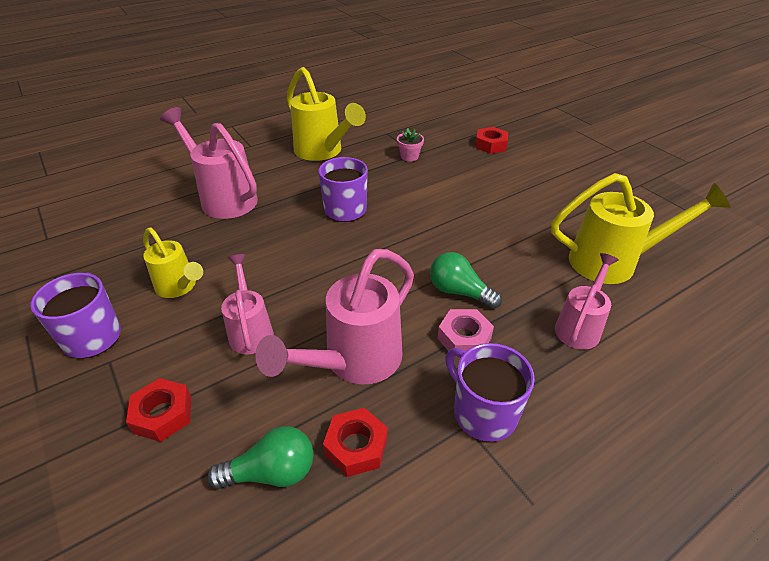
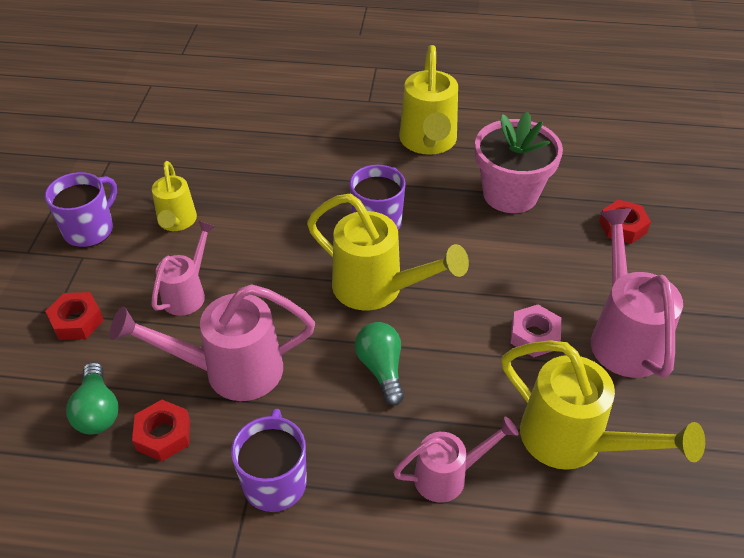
camera: 40 degrees right, 5 degrees up
pink watering can [160,107,258,219] -> pink watering can moved to [591,208,683,378]
green light bulb [207,426,313,489] -> green light bulb turned 45 degrees clockwise [66,362,119,434]
pink flower pot [397,128,424,162] -> pink flower pot [475,111,563,213], size x2.41
pink nut [437,309,494,351] -> pink nut moved to [510,305,561,357]
none -> yellow watering can [307,194,469,310]

